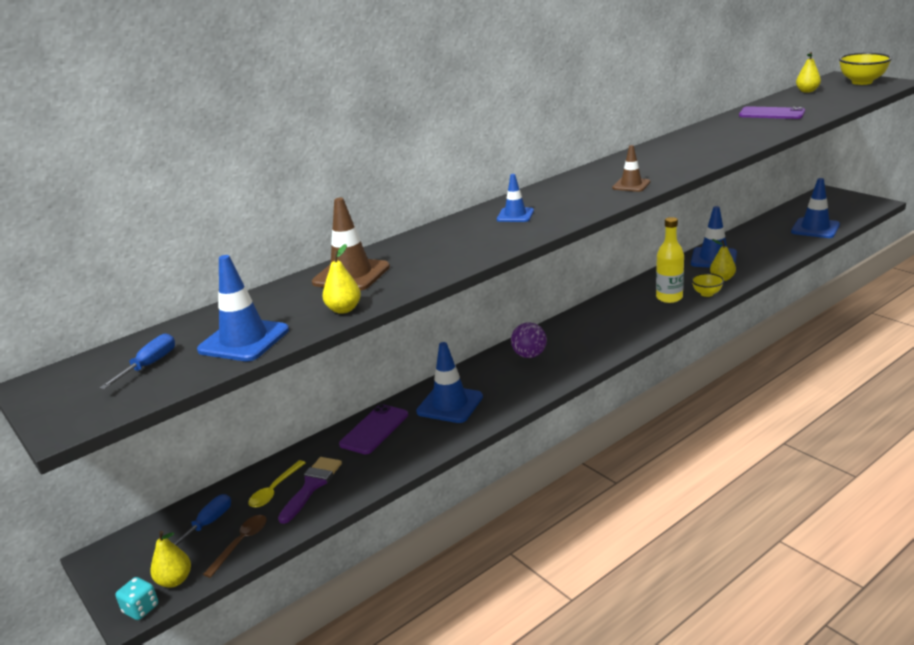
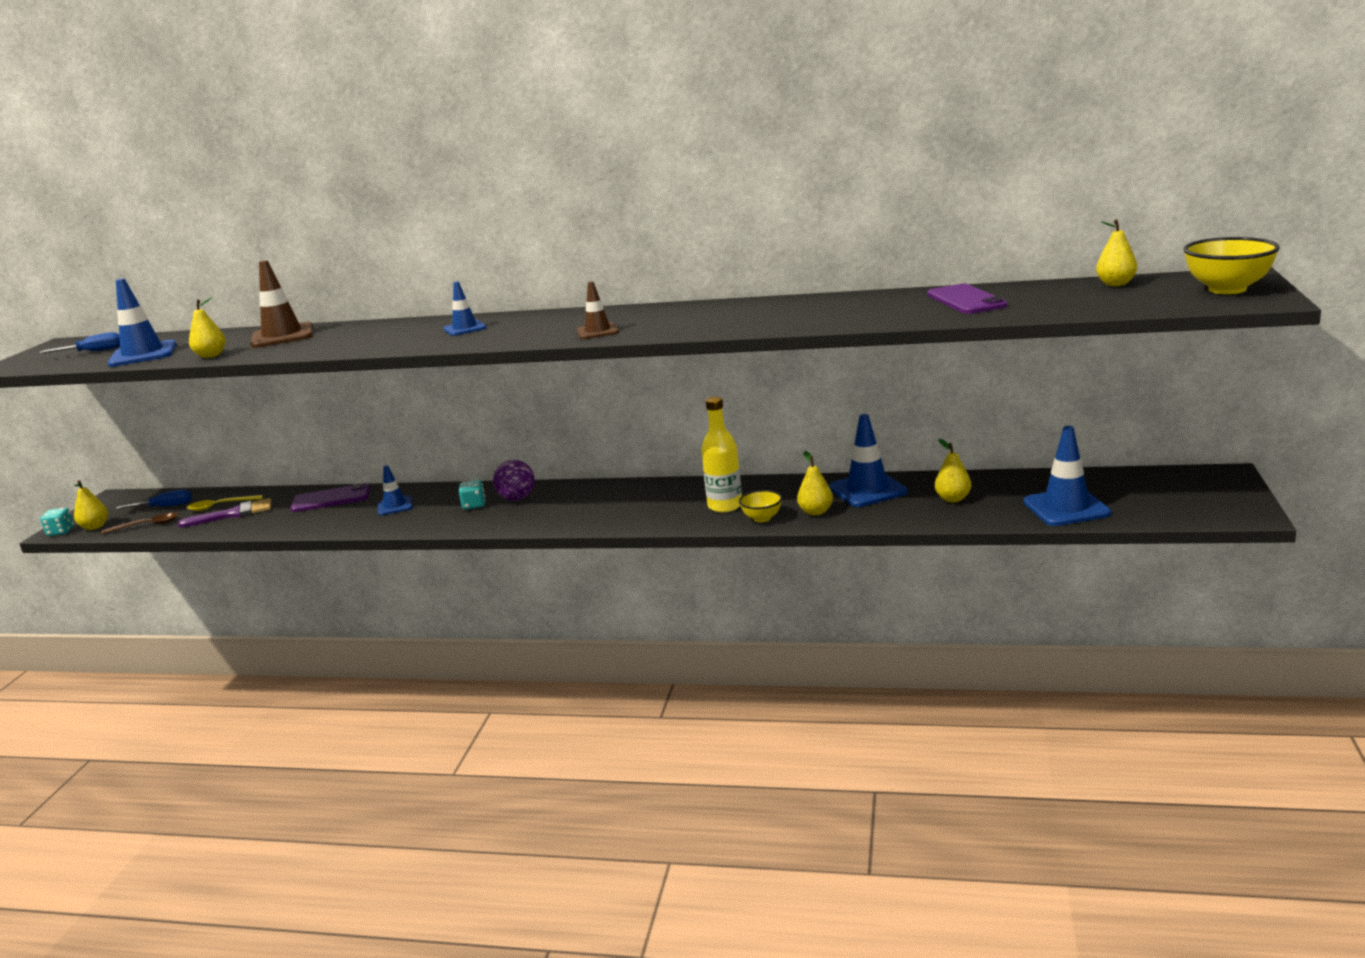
camera: 50 degrees right, 5 degrees down
blue traffic cone [416,342,483,423] -> blue traffic cone [377,465,413,515], size x0.60
none -> turquoise dice [459,480,485,510]
none -> yellow pear [935,439,972,502]

